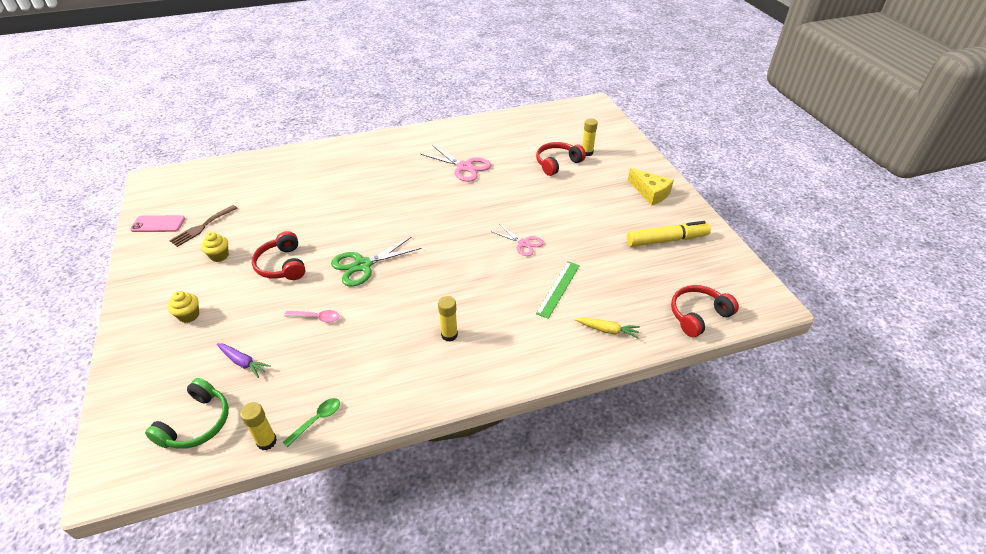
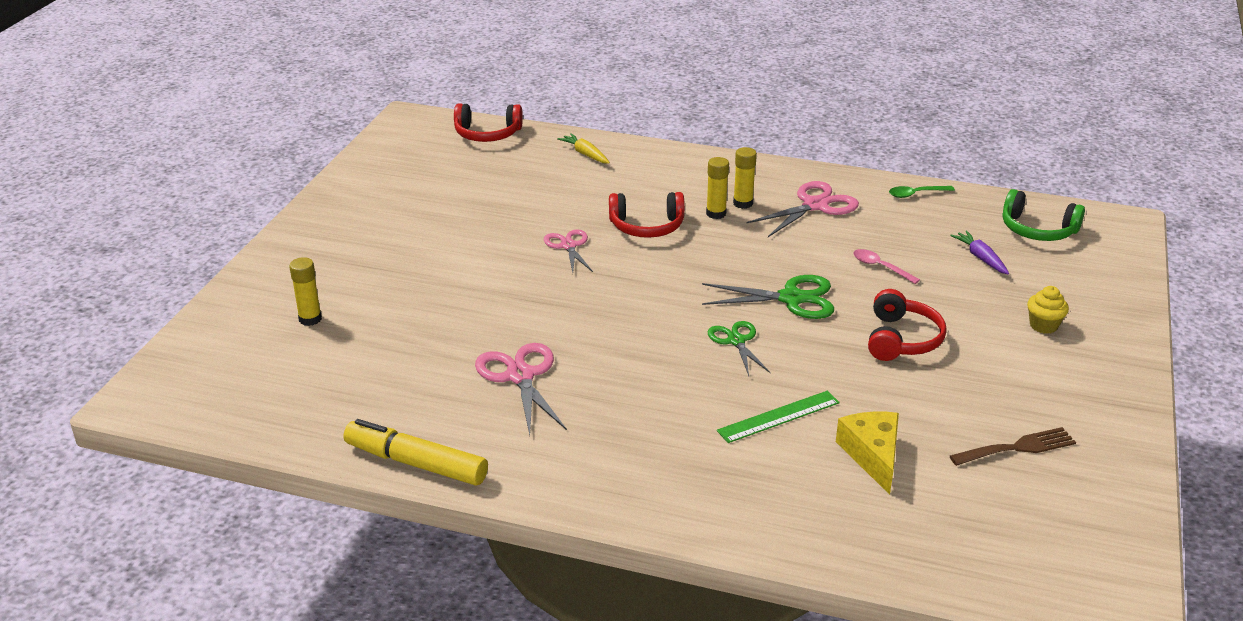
camera: 145 degrees left, 10 degrees down
pink phone [130,215,185,232] -> none
green headphones [145,378,229,449] -> green headphones turned 120 degrees counterclockwise [1003,189,1085,241]
yellow cupcake [201,232,229,262] -> none
yellow glue stick [240,402,277,450] -> yellow glue stick moved to [706,157,729,219]
red headphones [536,142,586,176] -> red headphones moved to [609,192,685,238]
green ruler [536,261,580,319] -> green ruler moved to [717,391,840,443]
yellow marker [627,221,711,247] -> yellow marker moved to [344,419,488,486]
yellow cheese [628,168,674,205] -> yellow cheese moved to [836,412,899,495]
none -> green scissors [708,321,770,376]
none -> pink scissors [746,181,859,237]

